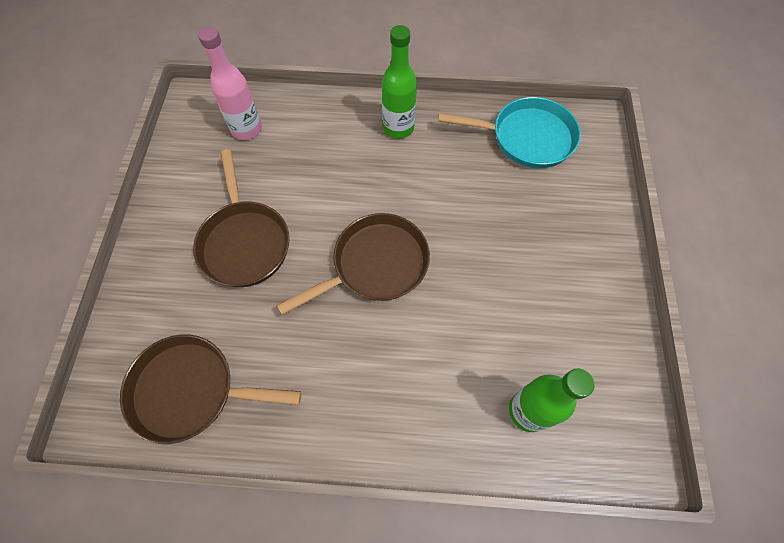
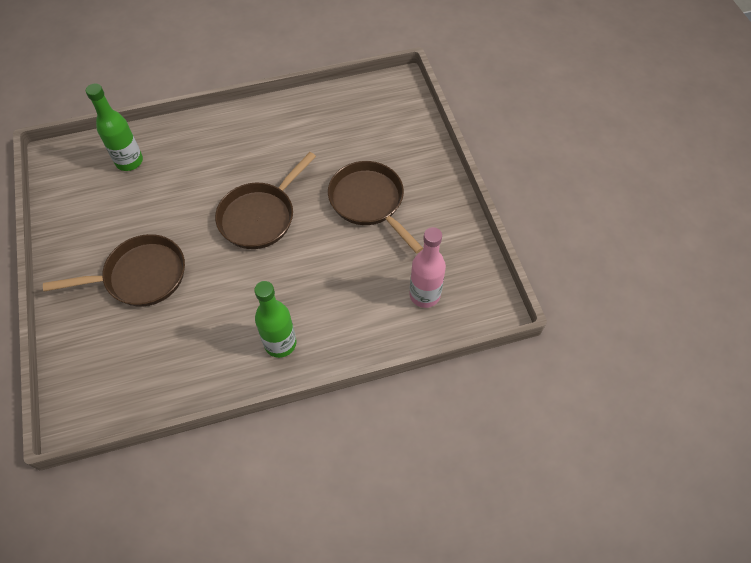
camera: 160 degrees right, 5 degrees down
brown pan [120,335,302,444] -> brown pan moved to [43,234,185,306]
turquoise pan [438,97,581,168] -> none

